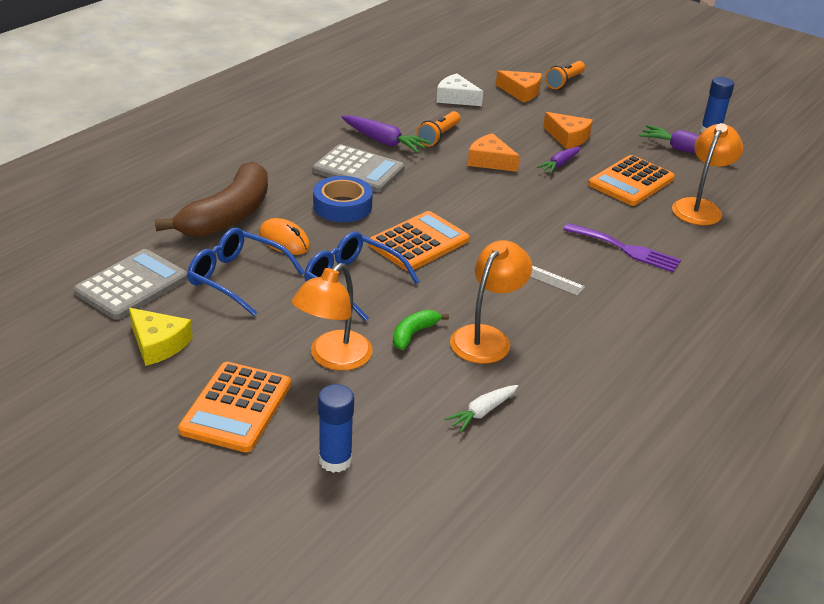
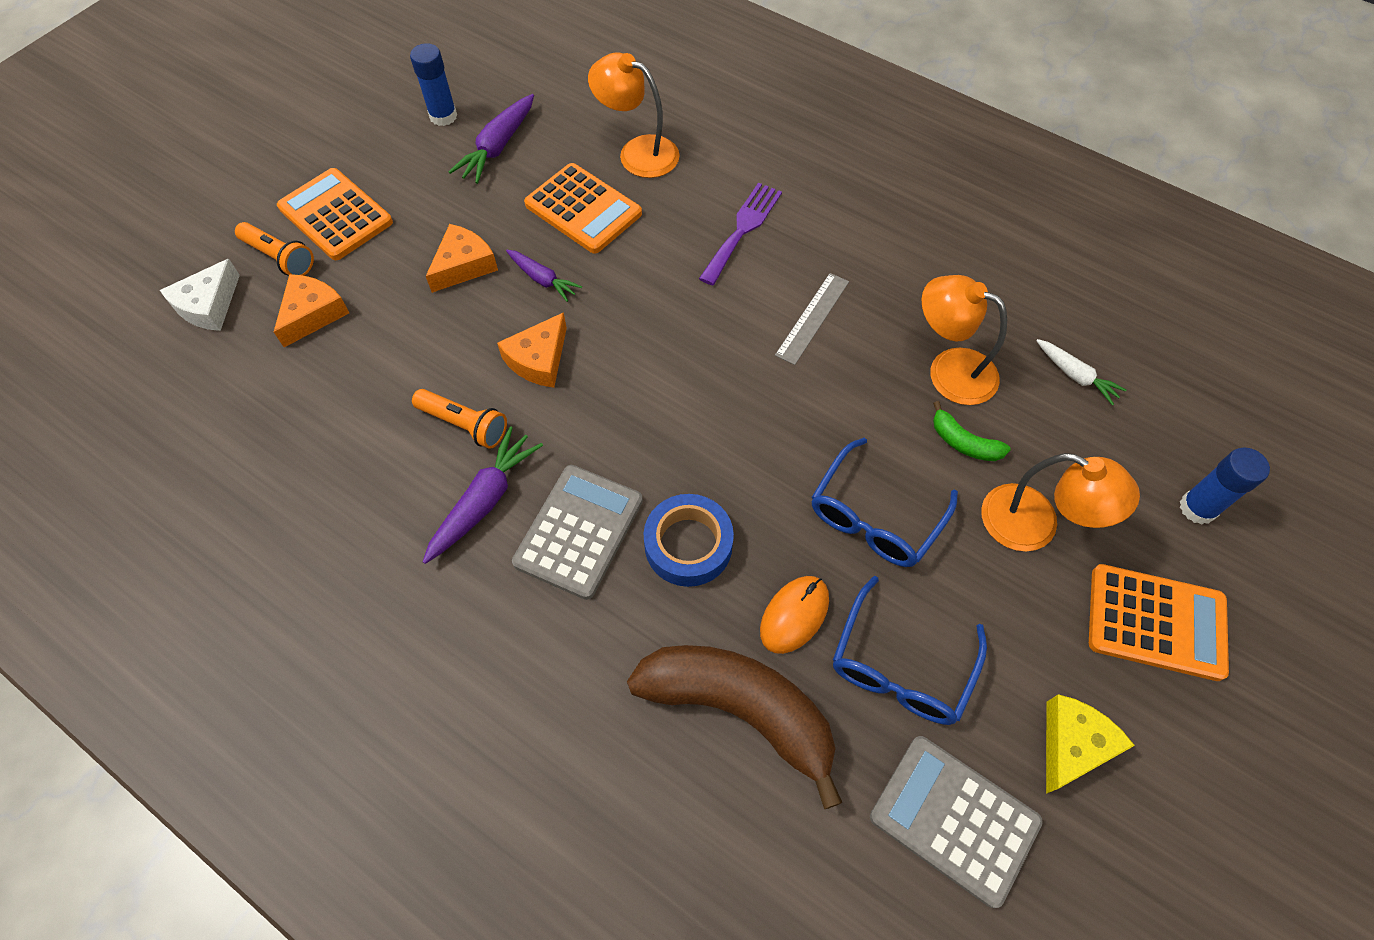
camera: 90 degrees left, 25 degrees up
orange calculator [368,211,469,271] -> orange calculator moved to [277,168,393,260]
white cheese [436,74,483,106] -> white cheese moved to [160,259,240,331]

